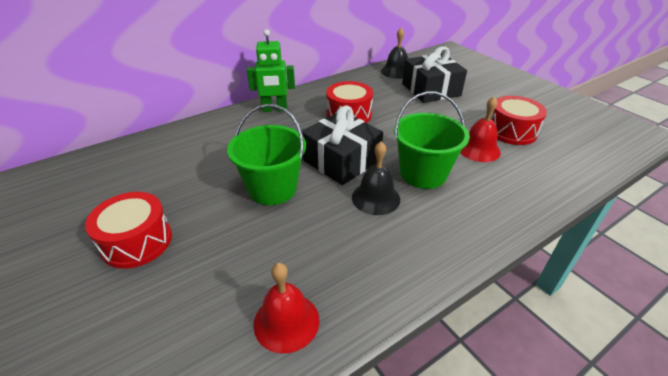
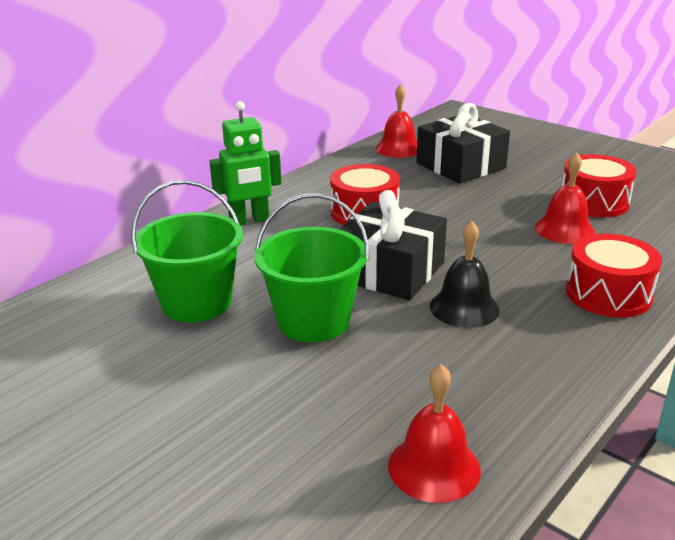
camera: 15 degrees left, 10 degrees down
red drum [85,192,172,269] -> red drum moved to [566,234,662,318]
black bell [381,28,408,79] -> red bell [375,84,417,158]
green bucket [394,91,470,189] -> green bucket moved to [131,180,243,322]

